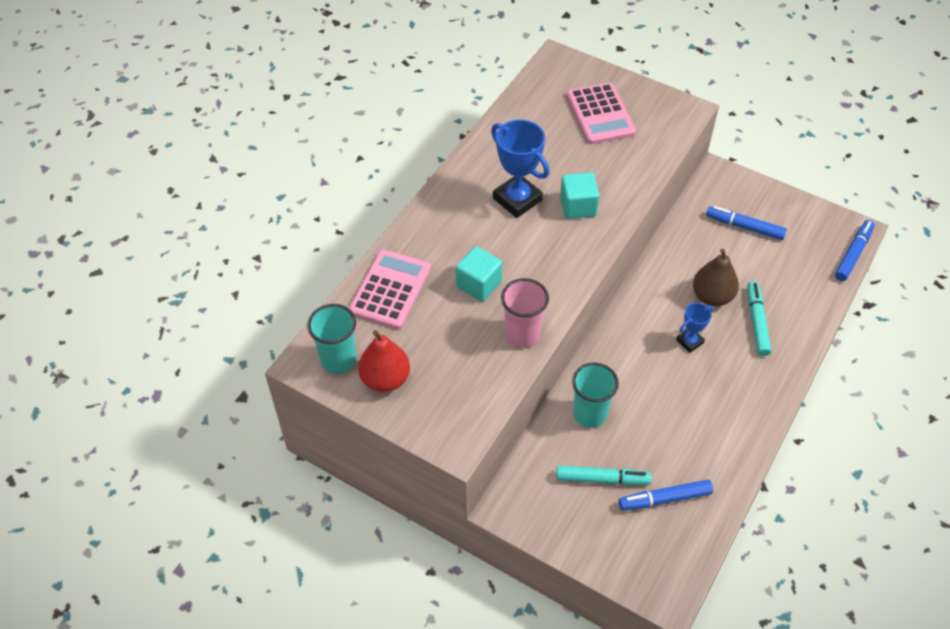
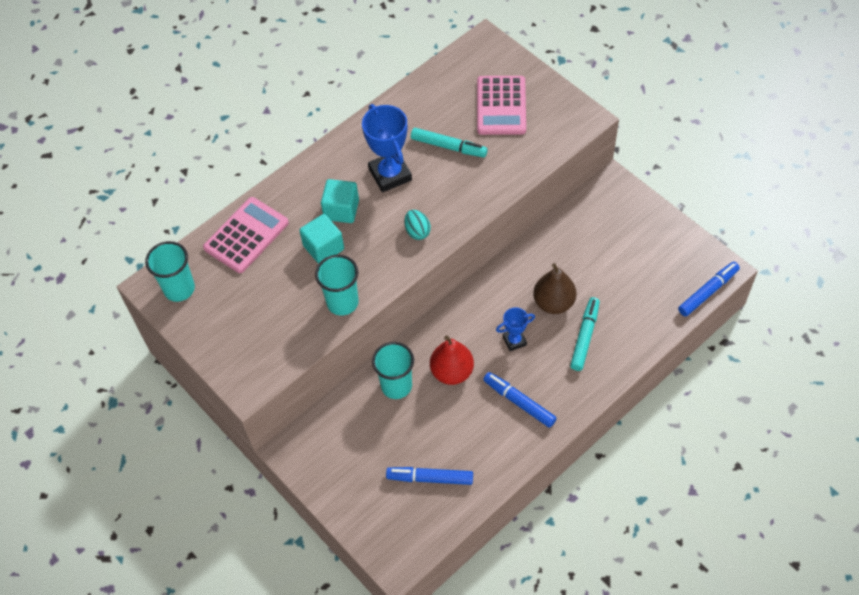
camera: 20 degrees right, 5 degrees up
red pear [358,330,410,392] -> red pear moved to [430,335,474,385]
pink cup [501,278,549,348] -> turquoise cup [315,255,359,316]
turquoise marker [556,466,652,485] -> turquoise marker moved to [411,128,488,158]
turquoise cube [560,172,599,219] -> turquoise cube moved to [321,179,359,223]
blue marker [706,206,787,240] -> blue marker moved to [483,372,557,428]
none -> turquoise egg [404,210,431,240]

